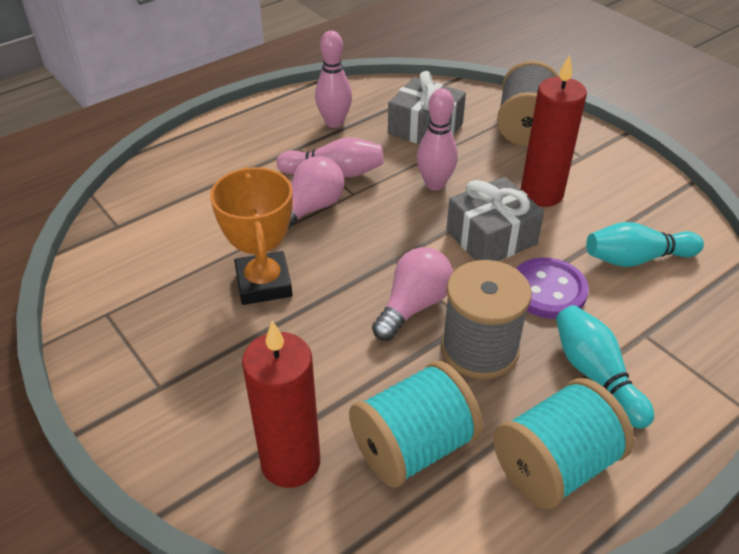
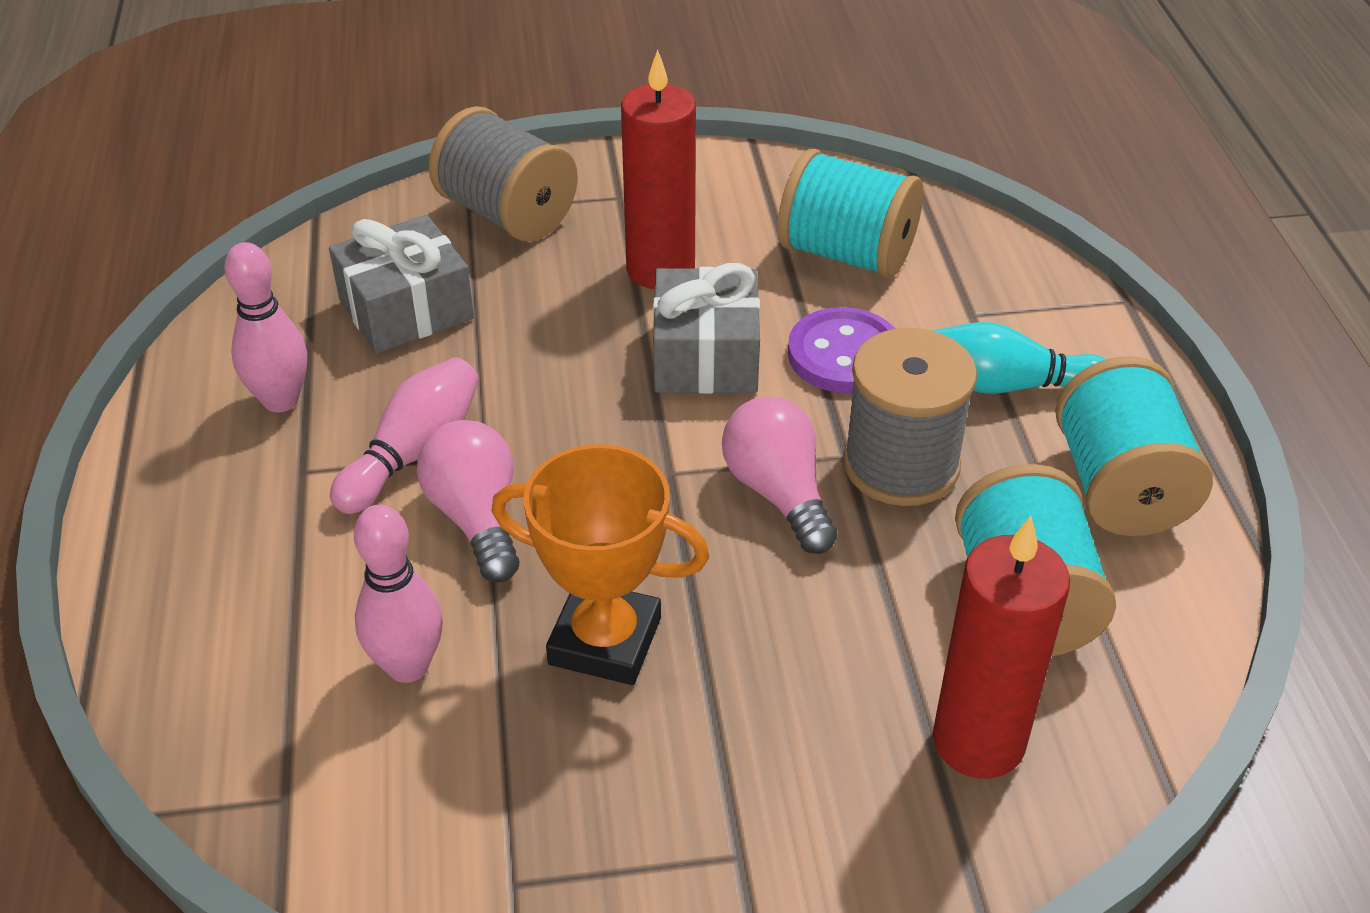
camera: 60 degrees left, 0 degrees up
pink bowling pin [417,88,458,191] -> pink bowling pin moved to [354,505,443,683]
turquoise bowling pin [586,222,704,267] -> turquoise spool [778,149,923,278]

